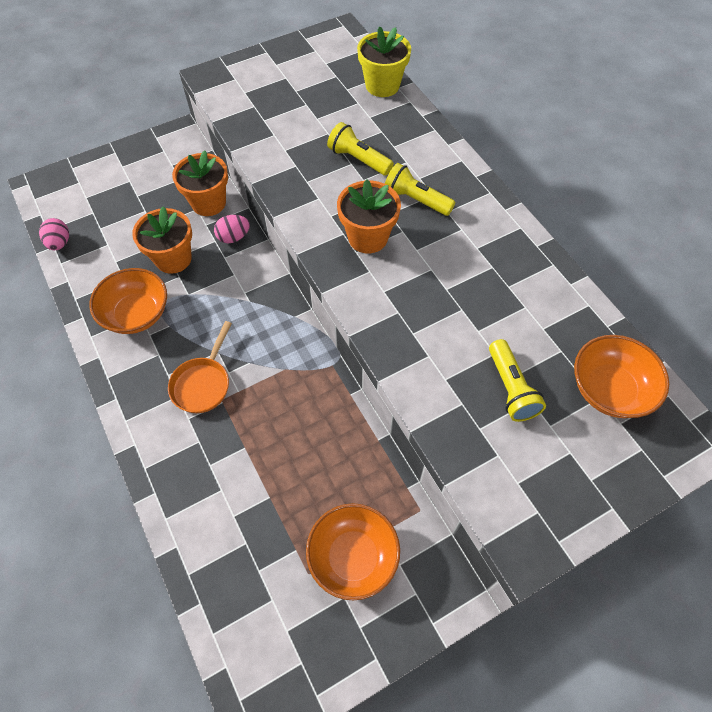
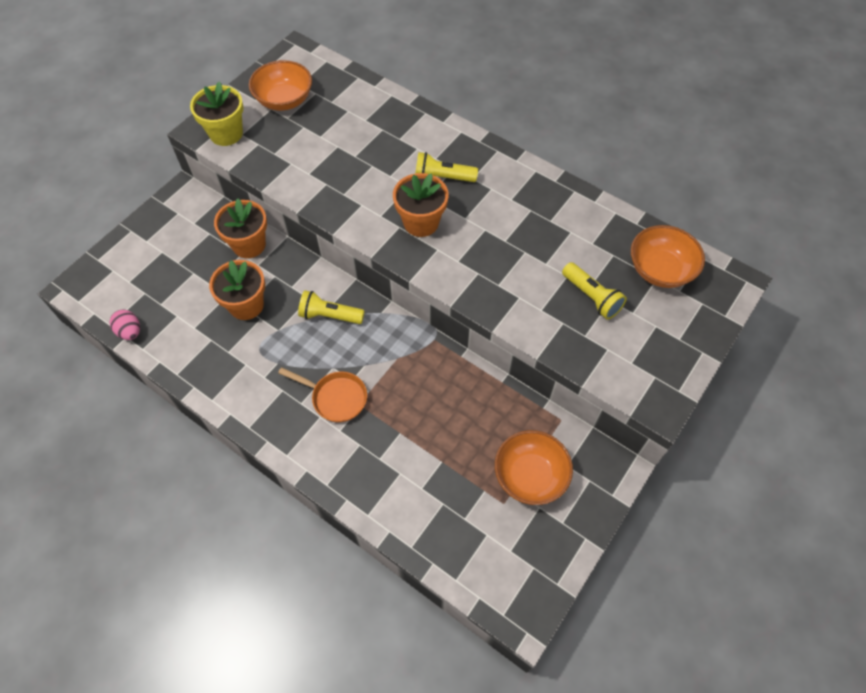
camera: 25 degrees left, 0 degrees up
orange bowl [89,268,167,334] -> orange bowl moved to [249,60,312,111]
orange pan [168,321,232,413] -> orange pan turned 60 degrees counterclockwise [278,367,367,422]
pink egg [214,215,250,243] -> none
yellow flashlight [327,122,394,176] -> yellow flashlight moved to [298,290,365,324]
yellow flower pot [357,26,411,97] -> yellow flower pot moved to [190,82,243,146]

